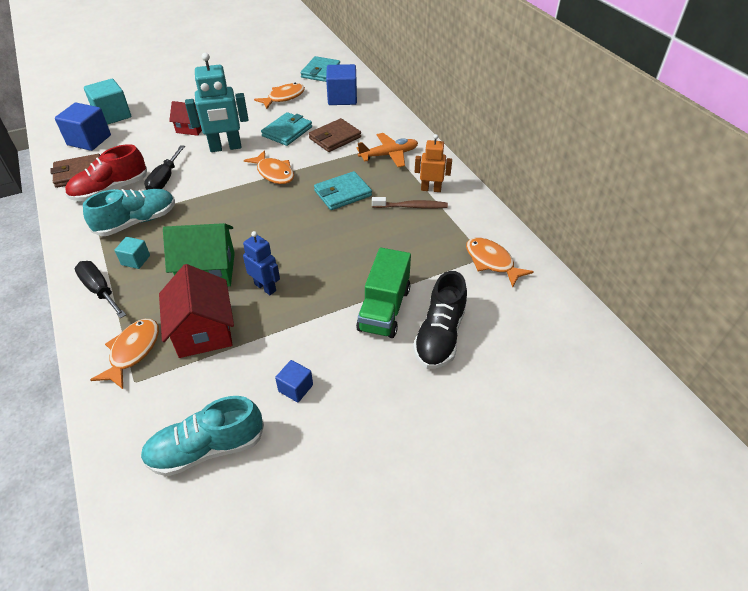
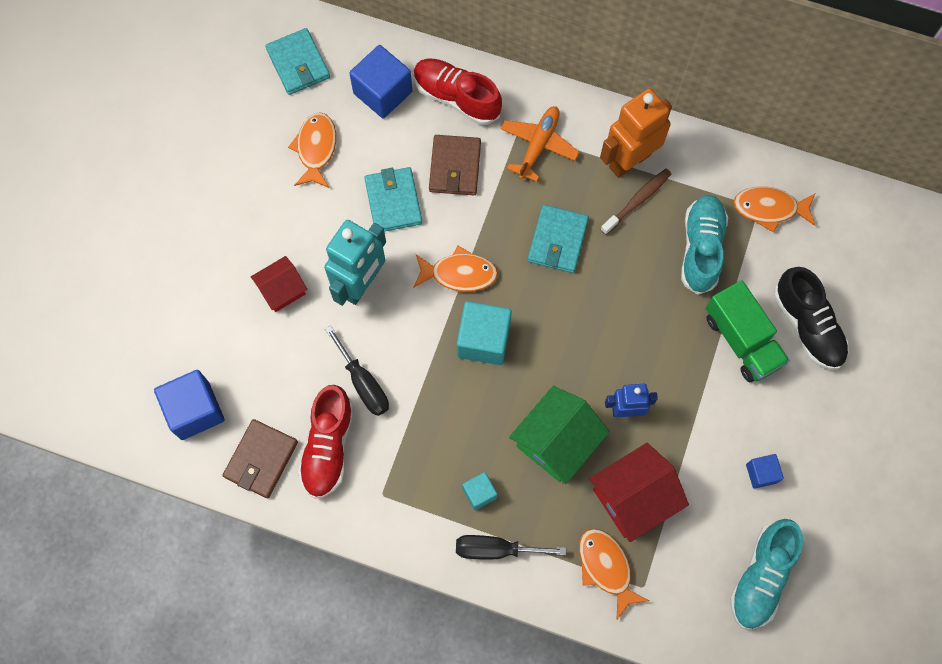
camera: 45 degrees left, 25 degrees up
turquoise shoe [83,189,175,236] -> turquoise shoe moved to [681,195,728,295]
turquoise cube [84,79,131,125] -> turquoise cube moved to [457,301,512,365]
red house [159,264,234,358] -> red house turned 60 degrees counterclockwise [589,443,689,542]
orange robot [415,134,452,192] -> orange robot [600,88,672,178], size x1.67
none -> red shoe [414,59,502,125]

